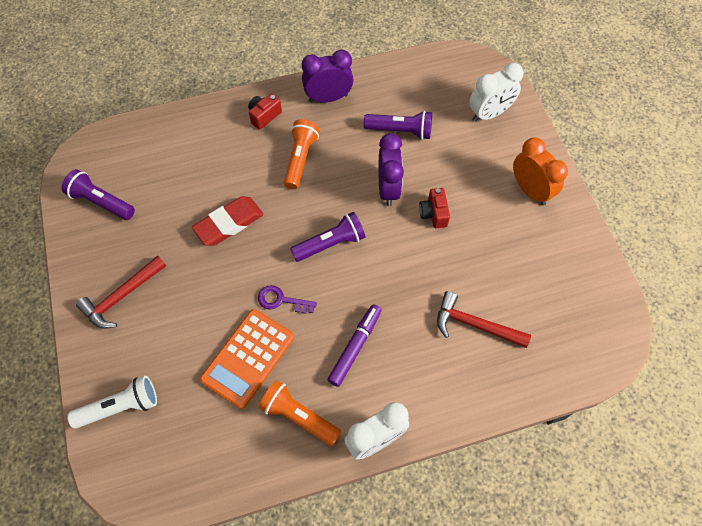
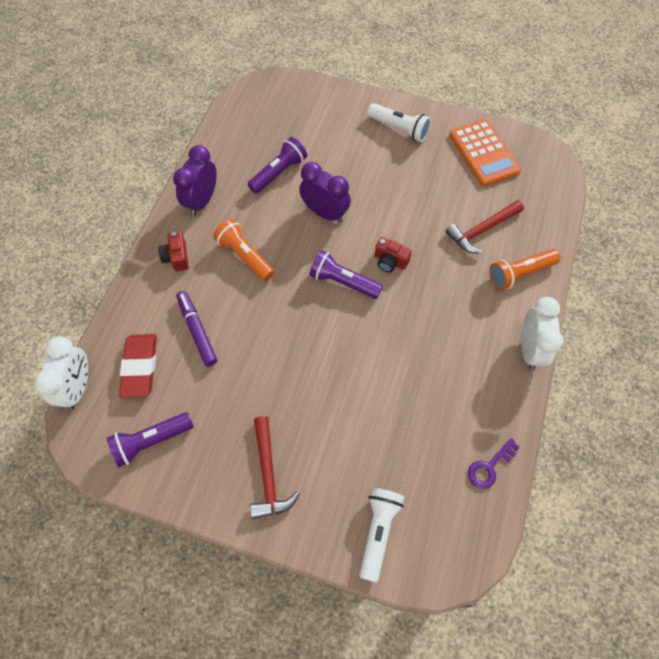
camera: 55 degrees left, 0 degrees up
red eraser [192,196,264,246] -> red eraser moved to [119,334,157,398]
orange calculator [200,309,294,409] -> orange calculator moved to [449,120,521,186]
purple key [258,285,317,314] -> purple key moved to [468,438,520,489]
orange flashlight [259,380,341,446] -> orange flashlight moved to [489,249,561,290]
purple flashlight [290,212,365,262] -> purple flashlight turned 75 degrees counterclockwise [309,250,383,299]
purple marker [327,304,381,387] -> purple marker moved to [176,291,217,366]
red camera [419,188,450,228] -> red camera moved to [374,237,412,273]
white clock [469,63,524,122] -> white clock moved to [34,337,88,410]
orange clock [513,137,568,206] -> white flashlight [368,103,431,142]

